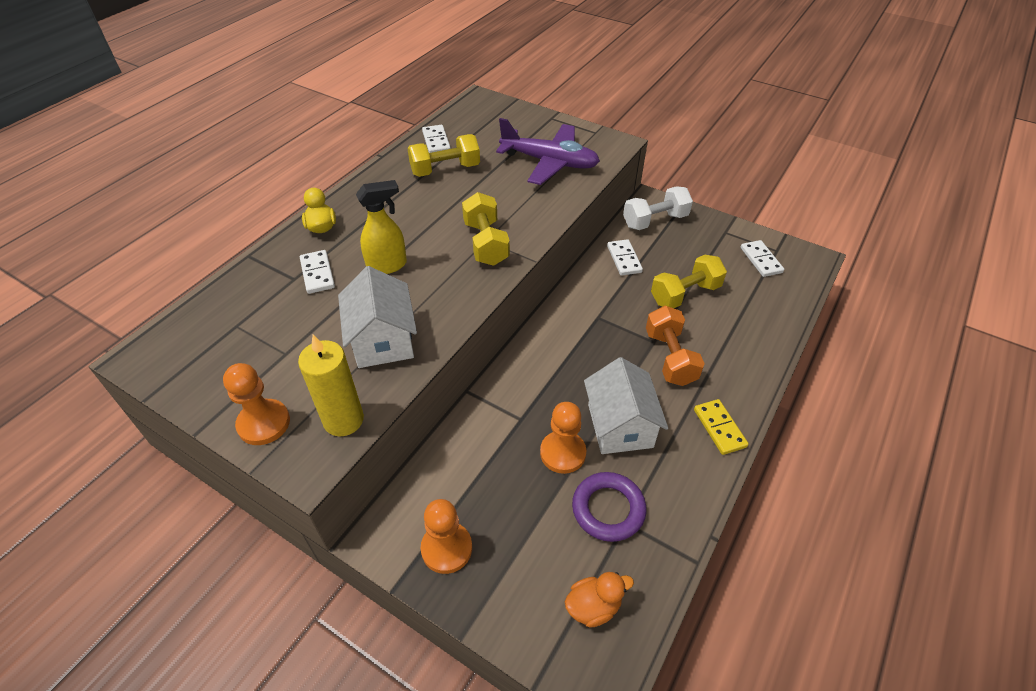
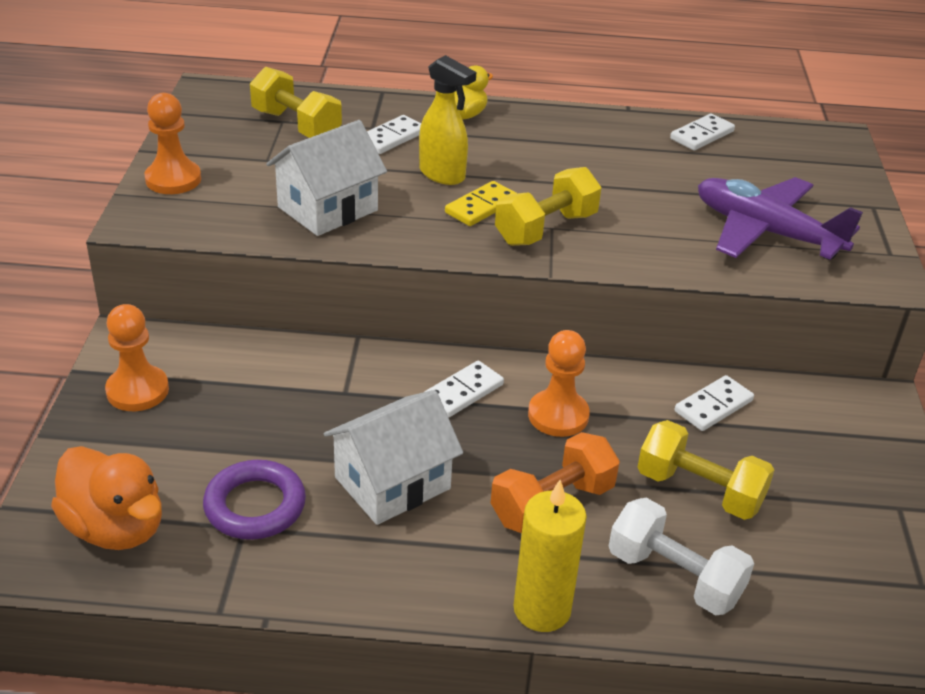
camera: 60 degrees right, 10 degrees down
yellow candle [298,335,364,436] -> yellow candle moved to [514,480,587,632]
yellow dumbbell [407,134,480,177] -> yellow dumbbell moved to [250,67,342,138]
purple plane [496,118,600,185] -> purple plane turned 135 degrees clockwise [698,177,863,260]
orange pawn [540,402,586,474] -> orange pawn moved to [528,330,590,437]
orange duck [565,572,634,628] -> orange duck [51,446,162,550], size x1.65
white dumbbell [623,186,693,230] -> white dumbbell moved to [609,498,754,615]
yellow domino [694,399,749,455] -> yellow domino moved to [445,181,517,226]
white domino [741,240,784,277] -> white domino moved to [424,360,504,417]

